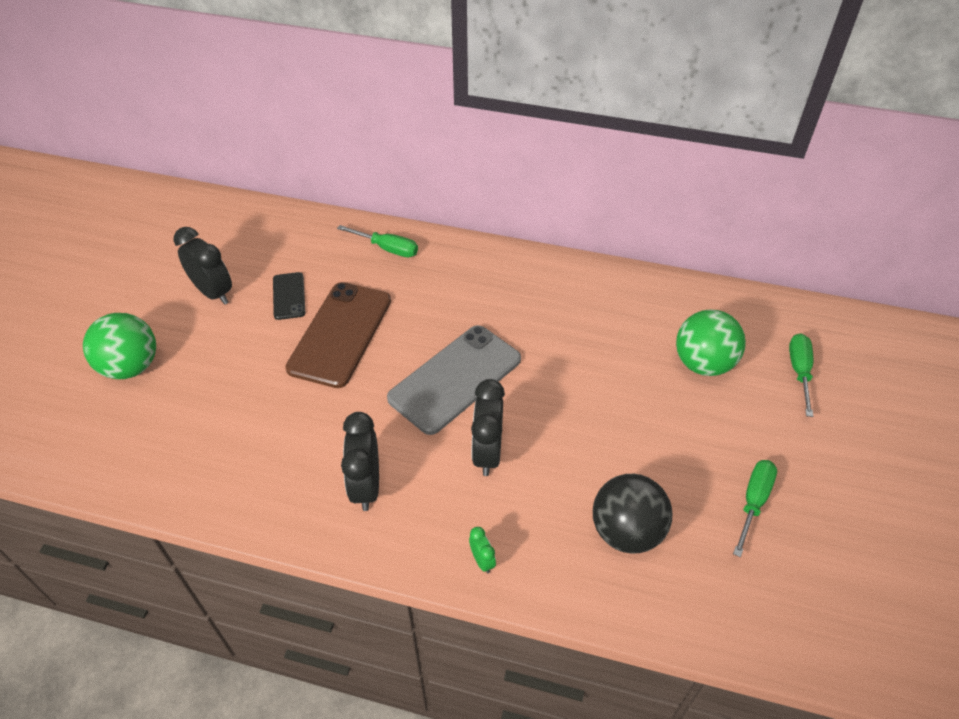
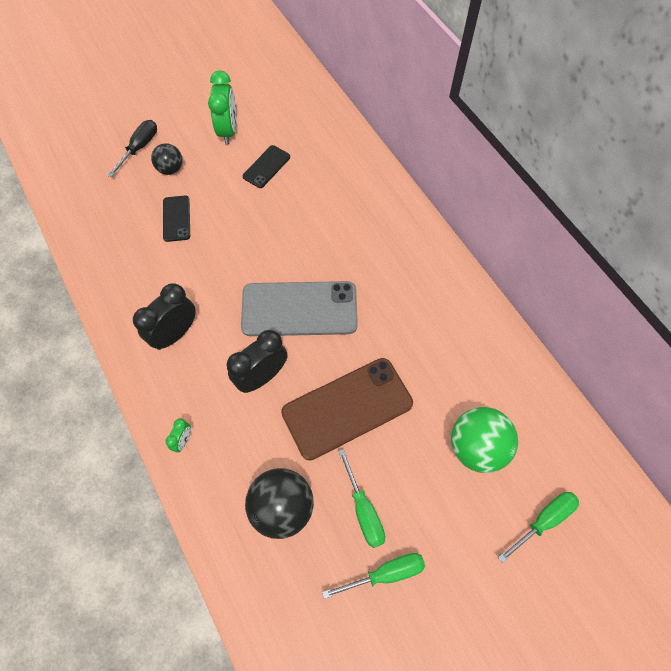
camera: 45 degrees right, 15 degrees up
green ball [83,313,156,379] -> black screwdriver [107,120,157,177]
black clock [174,227,232,305] -> green clock [208,70,237,145]
brown phone [285,282,391,388] -> brown phone moved to [281,358,413,460]
green screwdriver [337,225,418,257] -> green screwdriver moved to [338,449,385,548]
none -> black ball [151,143,183,175]
none -> black phone [163,195,190,242]

